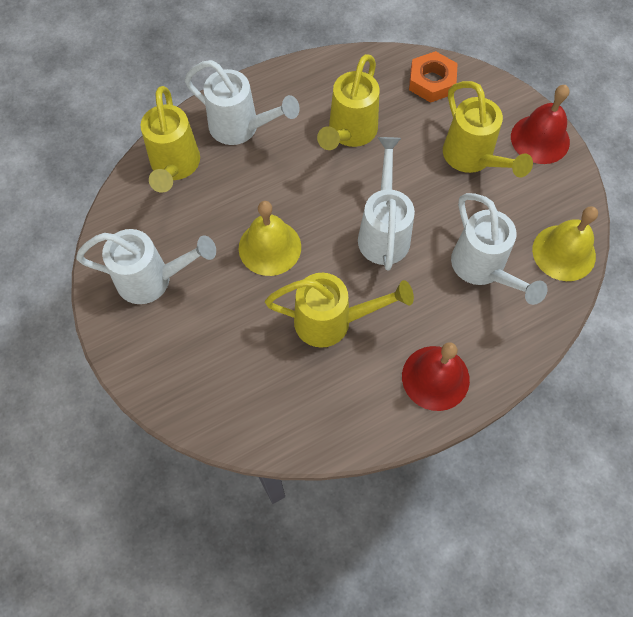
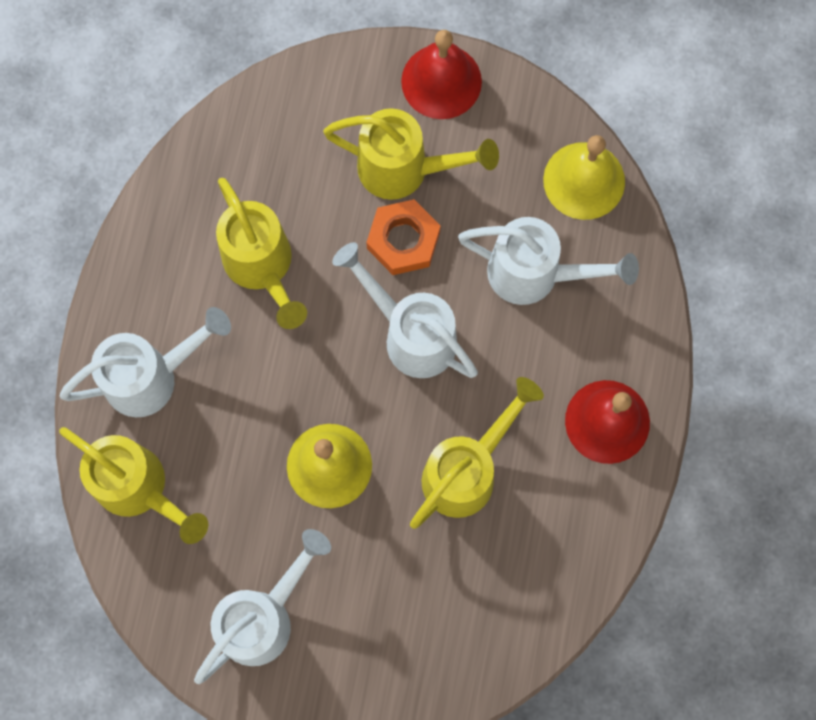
camera: 50 degrees left, 10 degrees up
orange nut [409,51,458,103] -> orange nut moved to [366,199,441,275]

